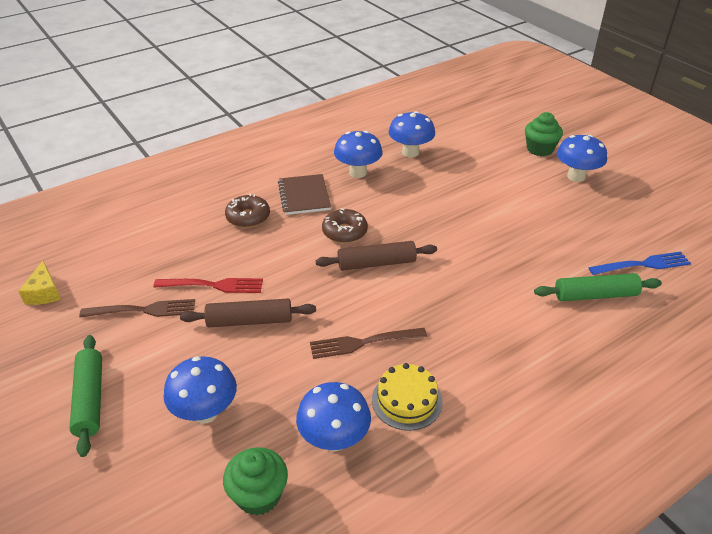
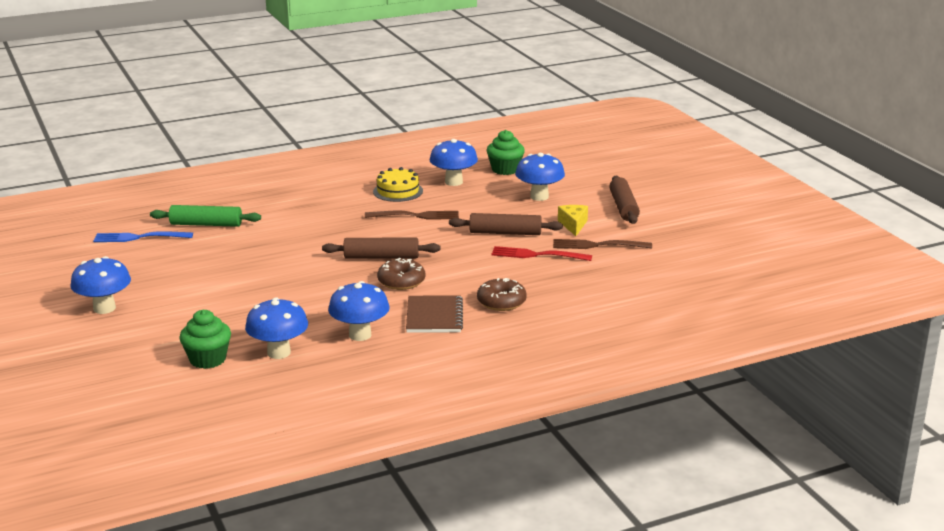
camera: 170 degrees left, 15 degrees down
yellow cheese [19,261,61,305] -> yellow cheese moved to [558,205,588,236]
green rolling pin [69,335,102,457] -> brown rolling pin [609,176,640,224]
green cupcake [525,112,563,156] -> green cupcake moved to [179,310,231,369]

